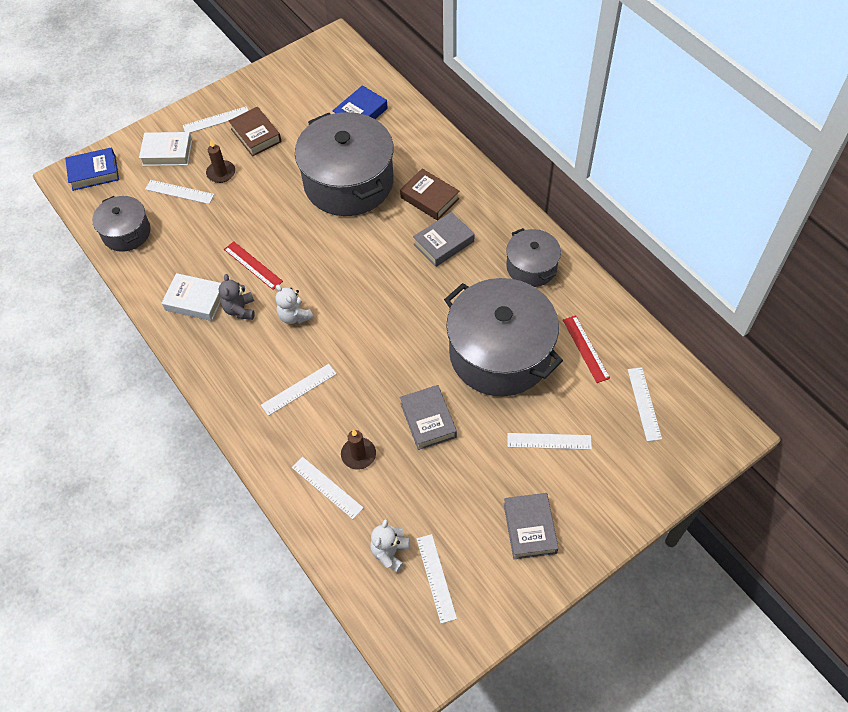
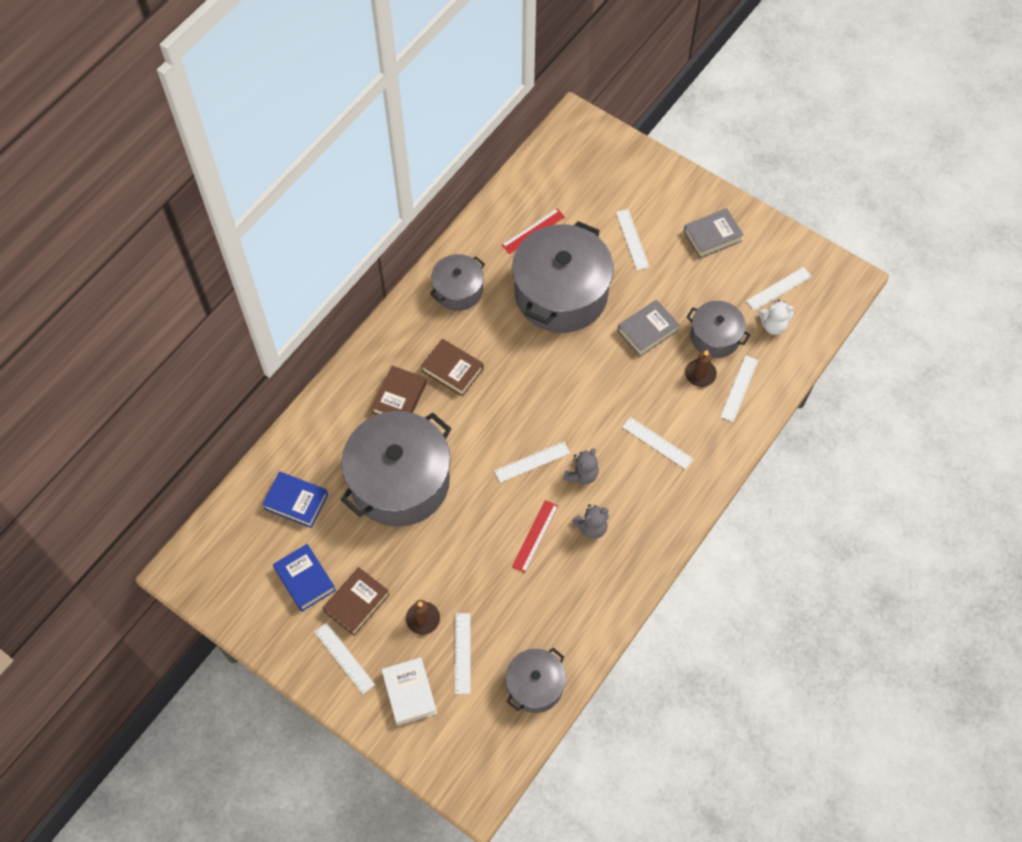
camera: 110 degrees left, 5 degrees up
blue book [65,147,119,191] -> blue book moved to [273,544,336,612]
white book [162,273,221,321] -> none
white teddy bear [276,285,313,324] -> grey teddy bear [563,448,599,484]
grey book [413,212,475,267] -> brown book [421,339,484,396]
white ruler [628,367,662,441] -> white ruler moved to [494,442,570,483]
none -> grey pot [687,301,750,358]

